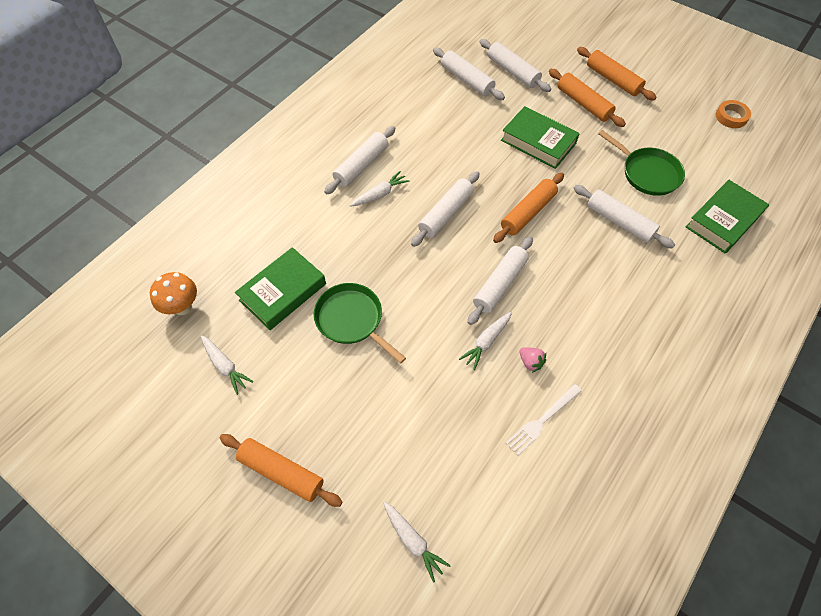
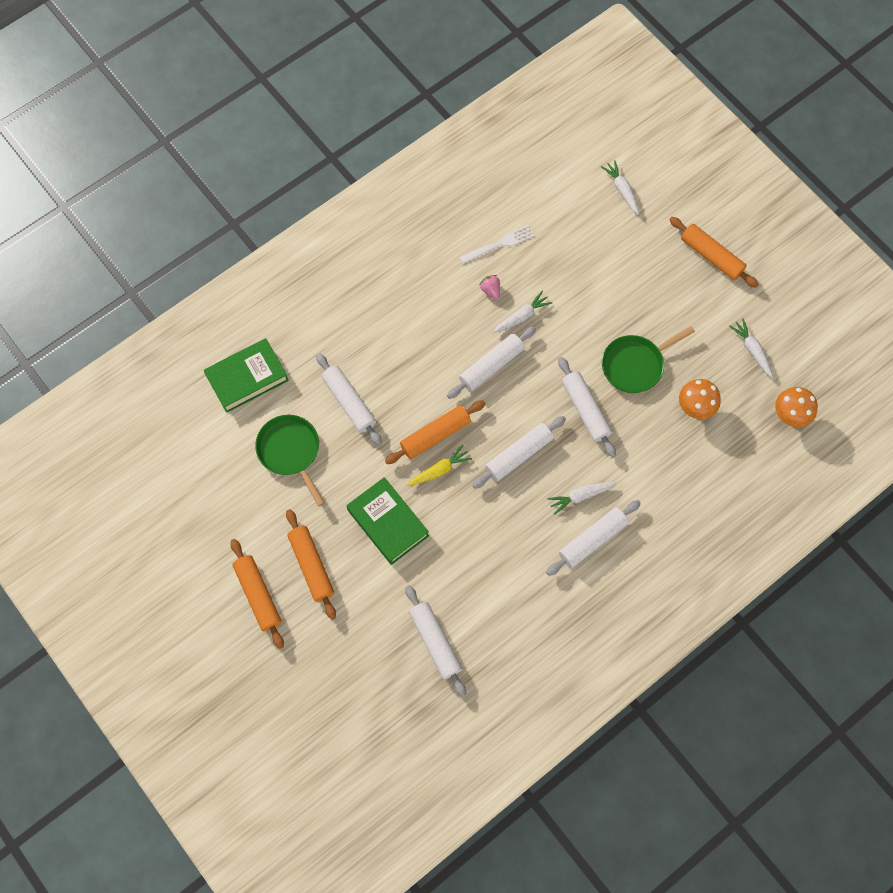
camera: 165 degrees left, 10 degrees up
green book [235,247,326,330] -> orange mushroom [679,379,721,419]
green pan [314,283,406,363] -> green pan turned 90 degrees clockwise [602,326,695,393]
white rolling pin [480,39,551,92] -> white rolling pin moved to [558,357,616,457]
orange tape [716,100,751,128] -> none
none -> yellow carrot [407,445,472,486]

